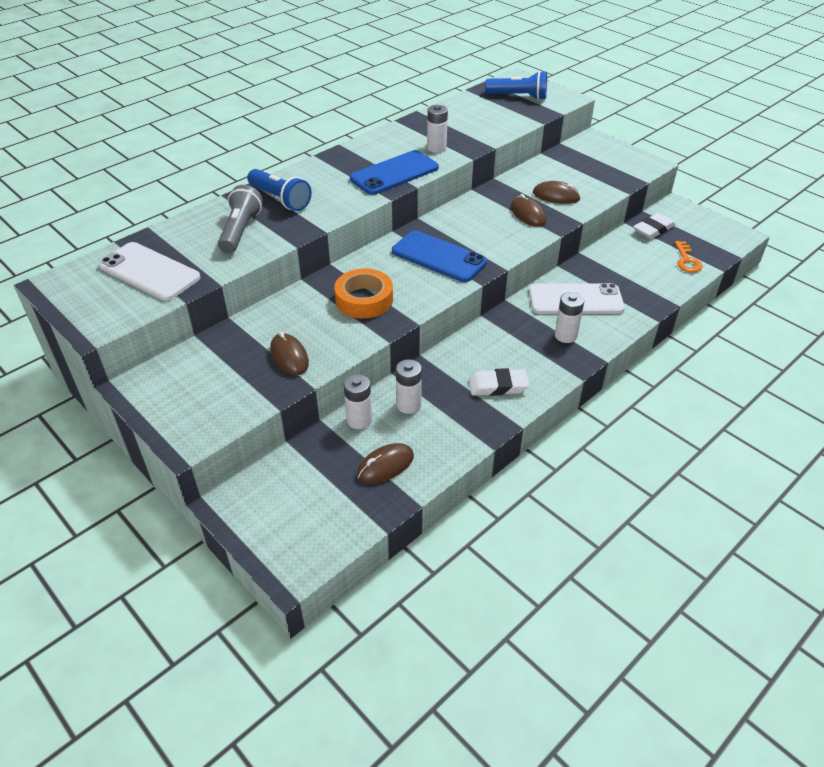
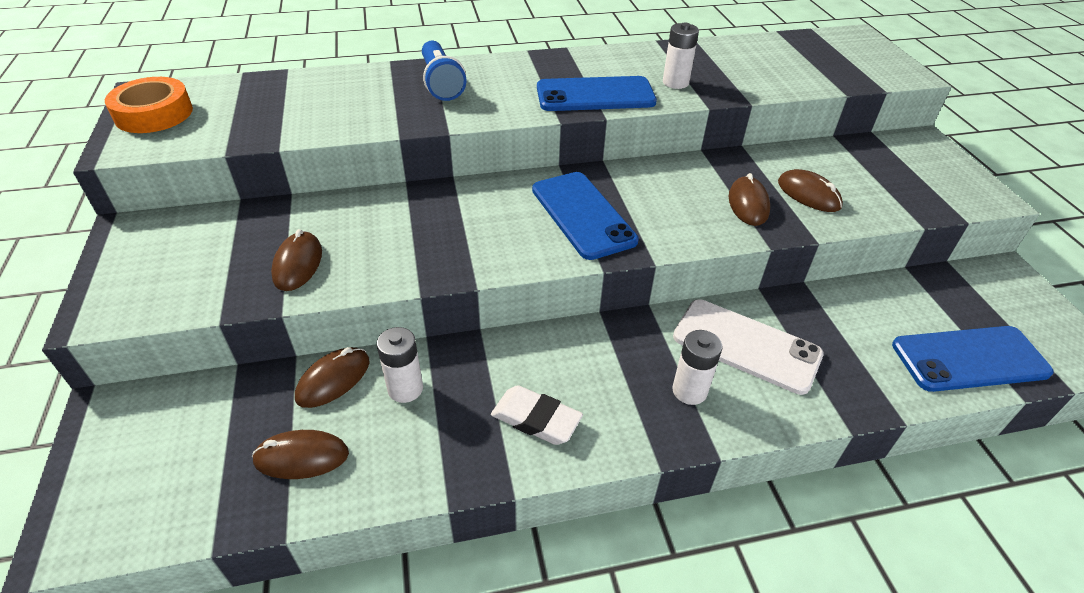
camera: 30 degrees right, 0 degrees up
white phone [98,242,201,301] -> none
grey flashlight [218,185,263,254] -> none
orange tape [334,269,393,318] -> orange tape moved to [105,77,193,133]
white battery [344,374,372,429] -> brown mouse [295,347,370,408]
blue flashlight [485,71,547,100] -> none
white eraser [633,213,675,239] -> none
orange key [675,241,702,273] -> blue phone [892,326,1054,392]

